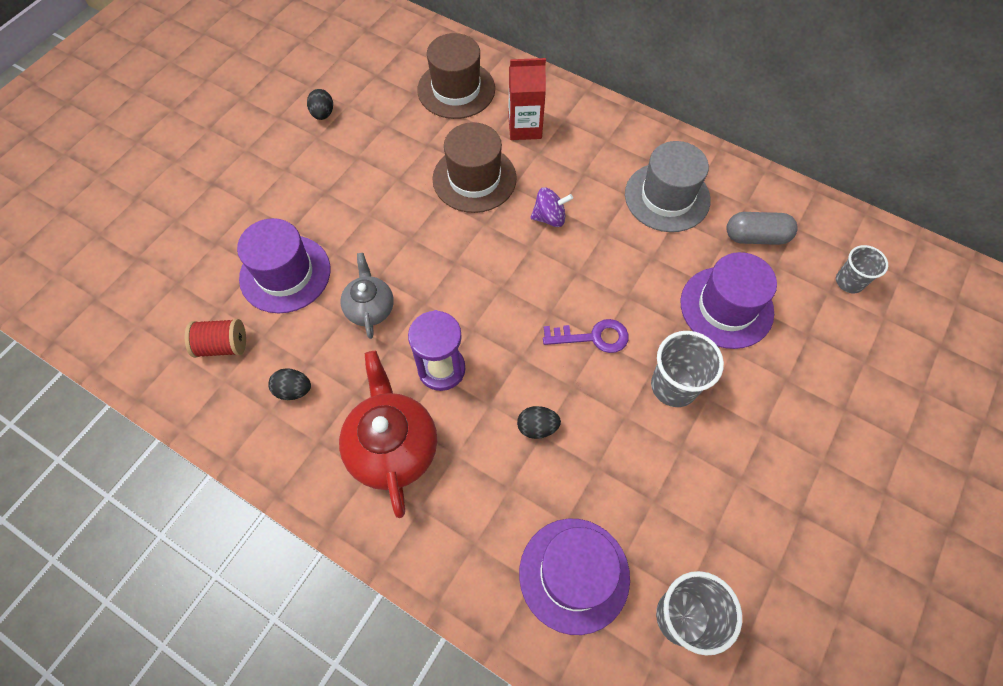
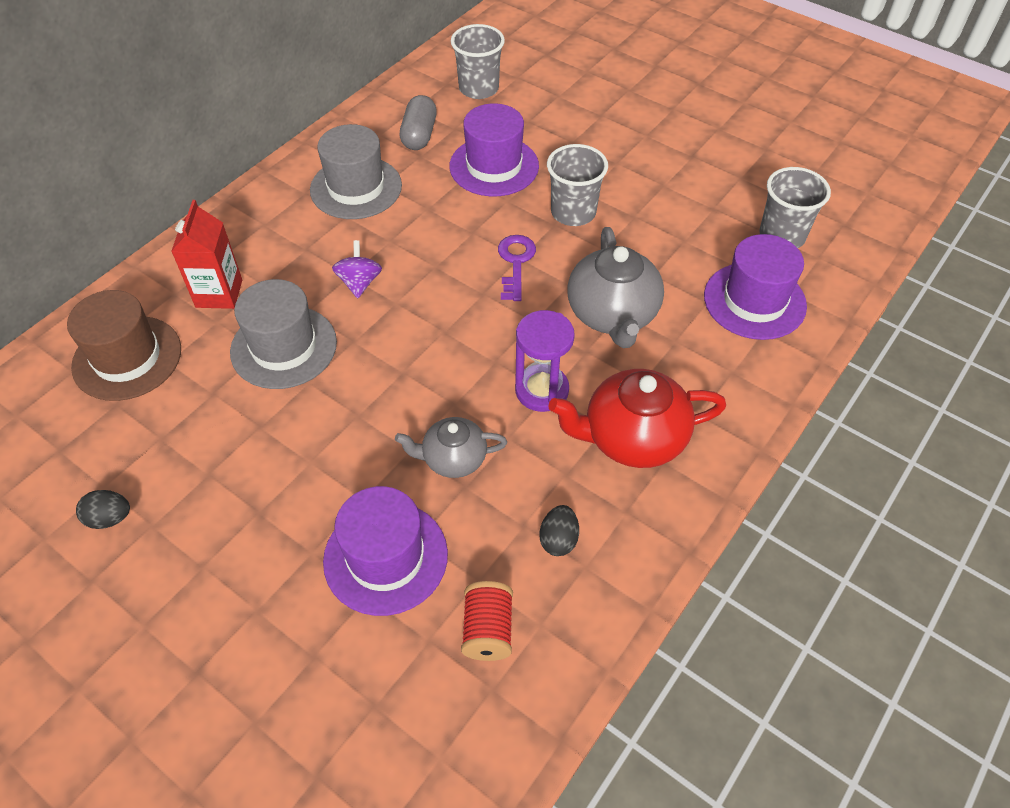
camera: 85 degrees left, 10 degrees down
brown hat [432,122,517,213] -> grey hat [230,279,337,389]
black egg [517,406,561,439] -> grey teapot [568,227,664,348]
grey cup [836,245,888,294] -> grey cup [451,24,505,99], size x1.54

